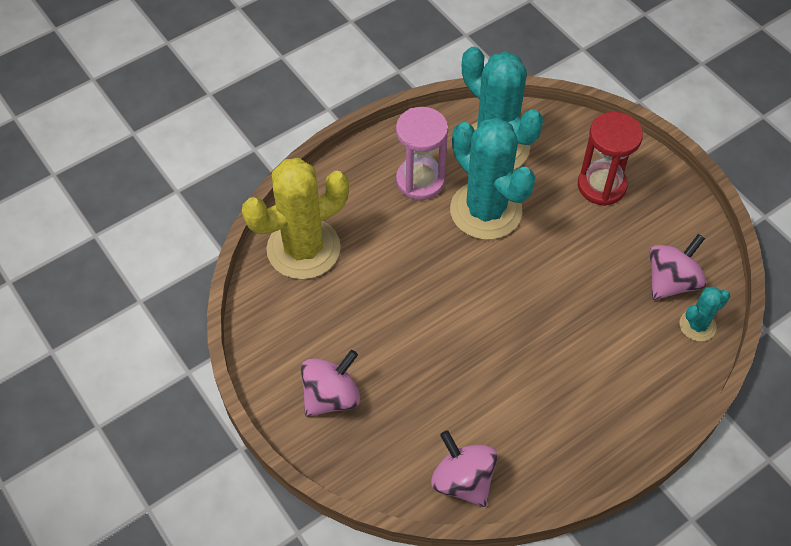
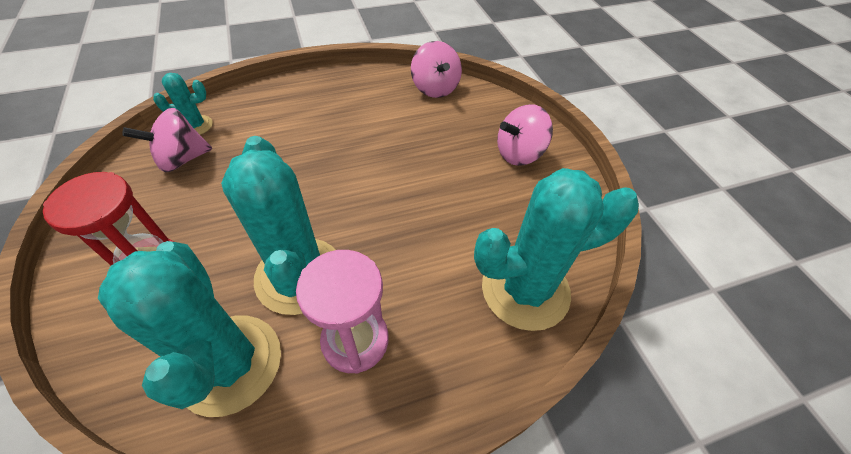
camera: 165 degrees left, 5 degrees down
yellow cactus [242,158,349,279] -> turquoise cactus [474,168,639,331]

